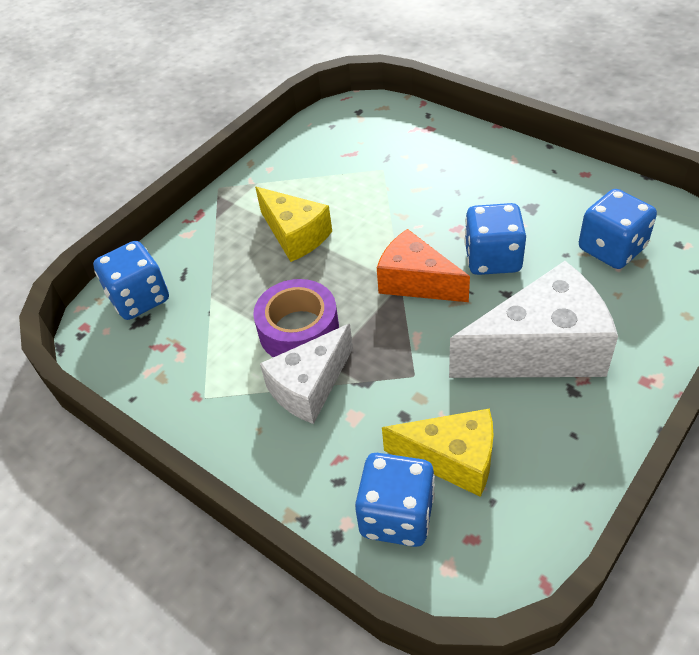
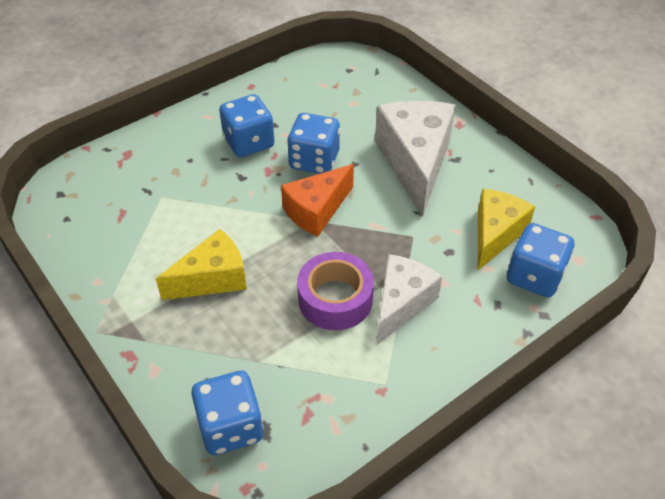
camera: 80 degrees left, 0 degrees up
white cheese [260,324,353,424] -> white cheese turned 120 degrees counterclockwise [377,254,442,345]
blue dice [579,189,657,269] -> blue dice moved to [219,94,275,157]

